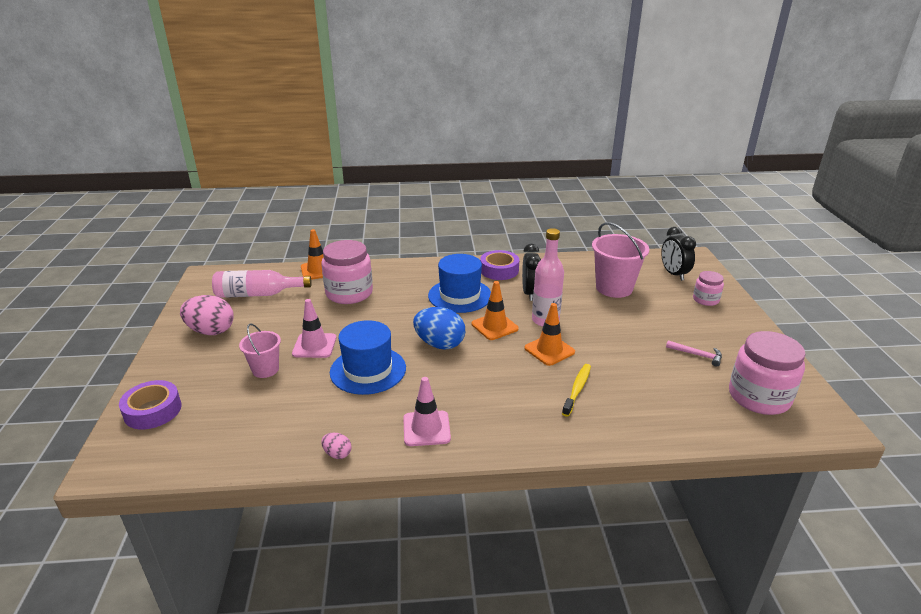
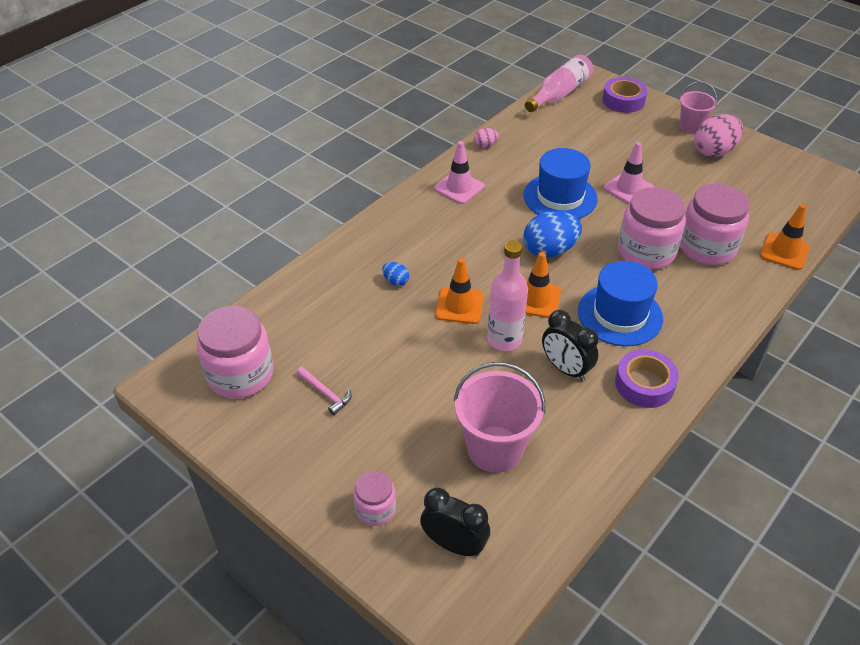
camera: 135 degrees right, 15 degrees up
pink bottle [212,270,311,298] -> pink bottle moved to [525,55,593,112]
pink bucket [239,323,281,378] -> pink bucket moved to [680,82,717,134]
yellow toothbrush [562,364,591,417] -> blue egg [382,262,409,286]
pink hammer [666,340,722,367] -> pink hammer turned 120 degrees counterclockwise [296,367,352,415]
none -> pink jar [618,187,686,269]

